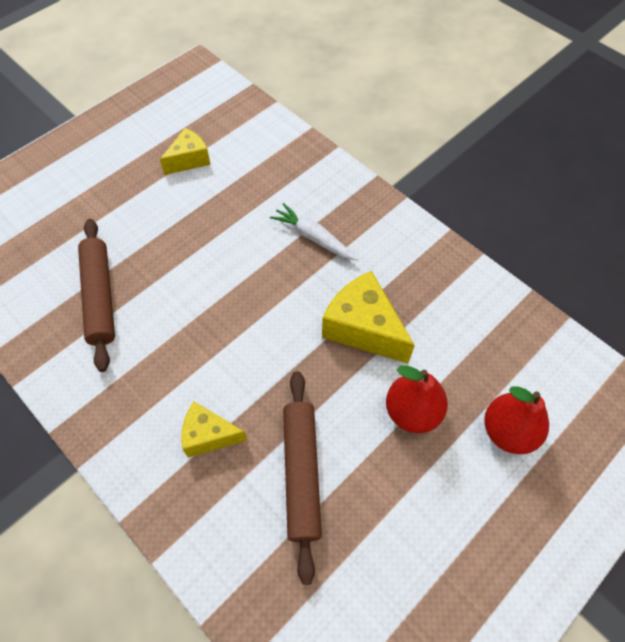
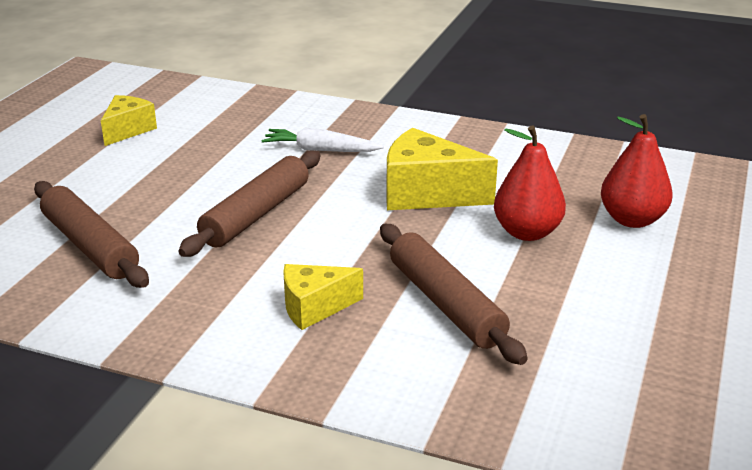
camera: 25 degrees left, 30 degrees down
none -> brown rolling pin [178,151,320,257]

